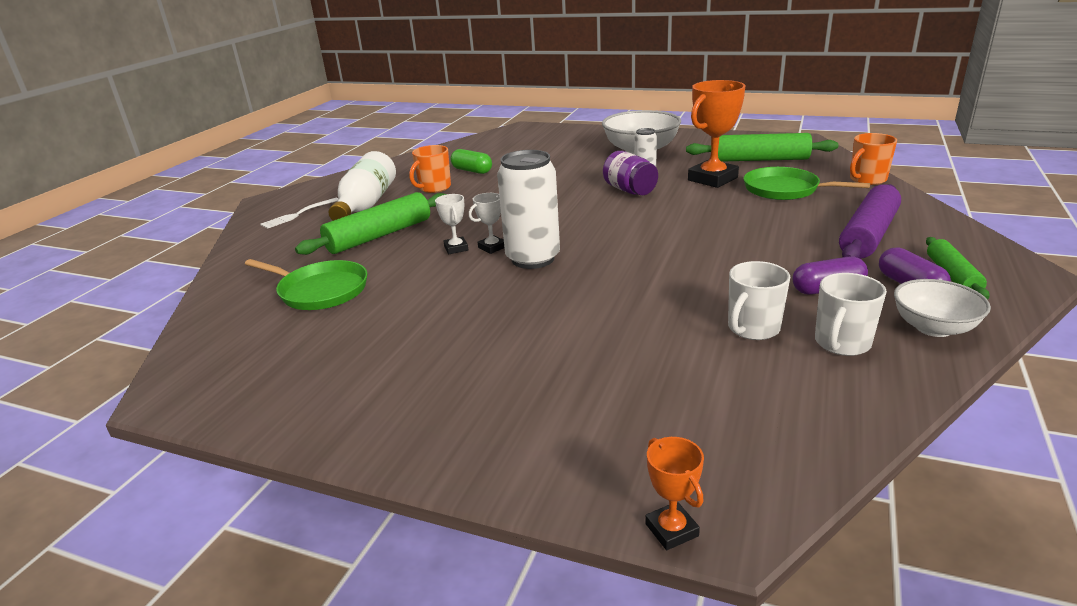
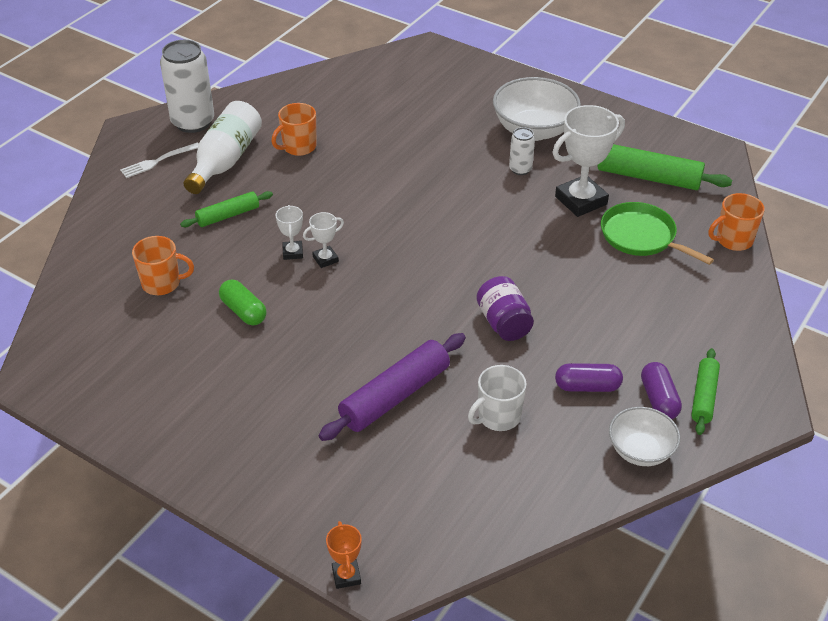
camera: 10 degrees right, 15 degrees up
green pan [245,259,367,310] -> orange mug [132,236,194,295]
green rolling pin [295,192,446,255] -> green rolling pin [180,191,273,227], size x0.59
green capsule [451,149,492,174] -> green capsule moved to [219,280,267,325]
white can [497,150,560,269] -> white can moved to [160,40,214,133]
purple jar [603,151,658,195] -> purple jar moved to [477,276,534,341]
orange trophy [688,80,745,188] -> white trophy [553,105,625,217]
white mug [815,273,887,356] -> none
purple rolling pin [839,184,901,259] -> purple rolling pin moved to [319,333,466,441]

